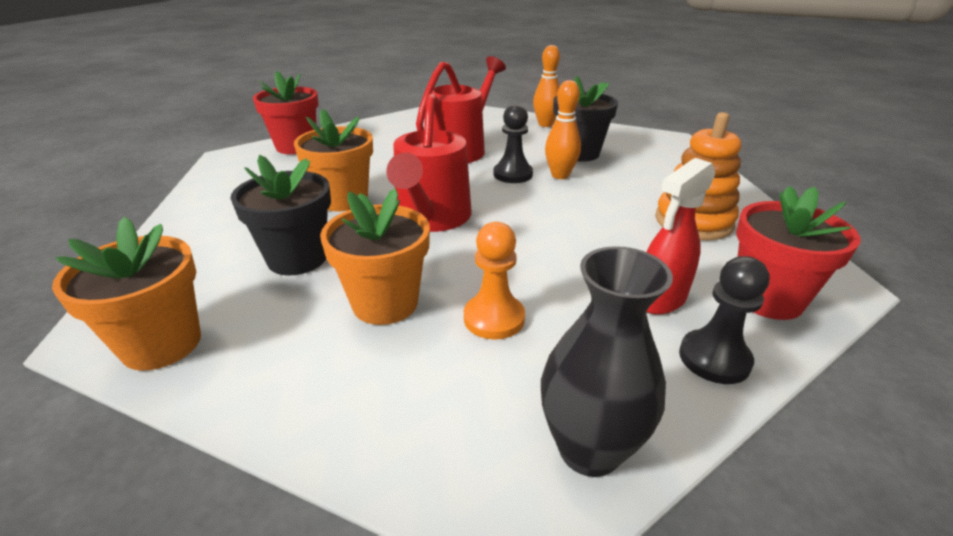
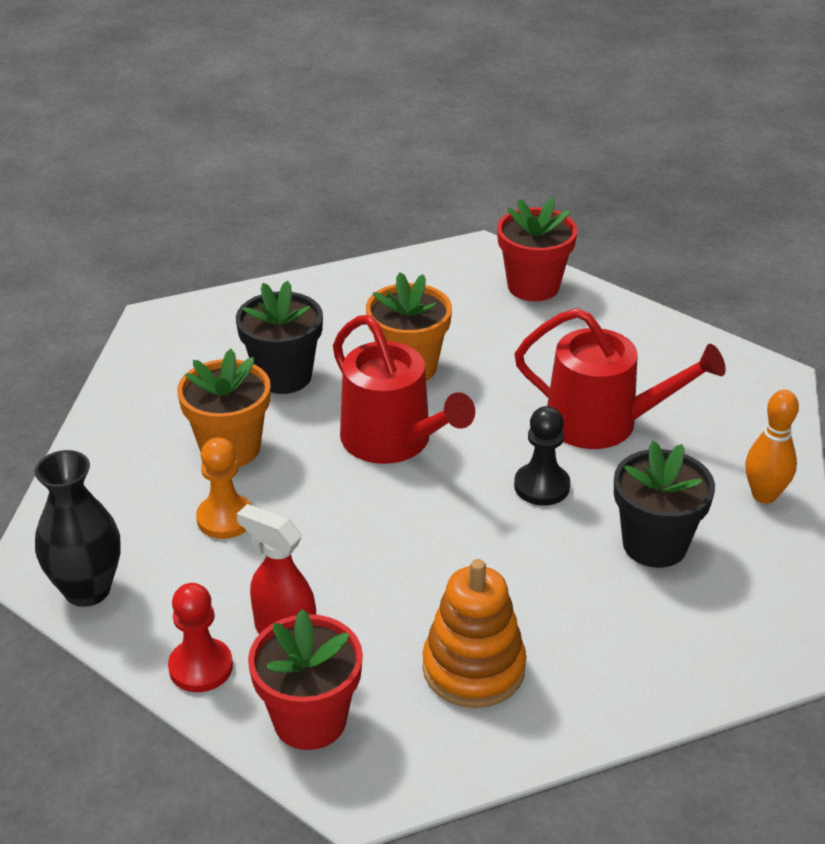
camera: 75 degrees right, 5 degrees up
orange flower pot [52,217,201,371] -> none
red watering can [386,93,472,232] -> red watering can turned 120 degrees counterclockwise [333,315,475,464]
orange bowling pin [545,80,581,179] -> none
black pawn [679,256,769,384] -> red pawn [168,583,233,692]

